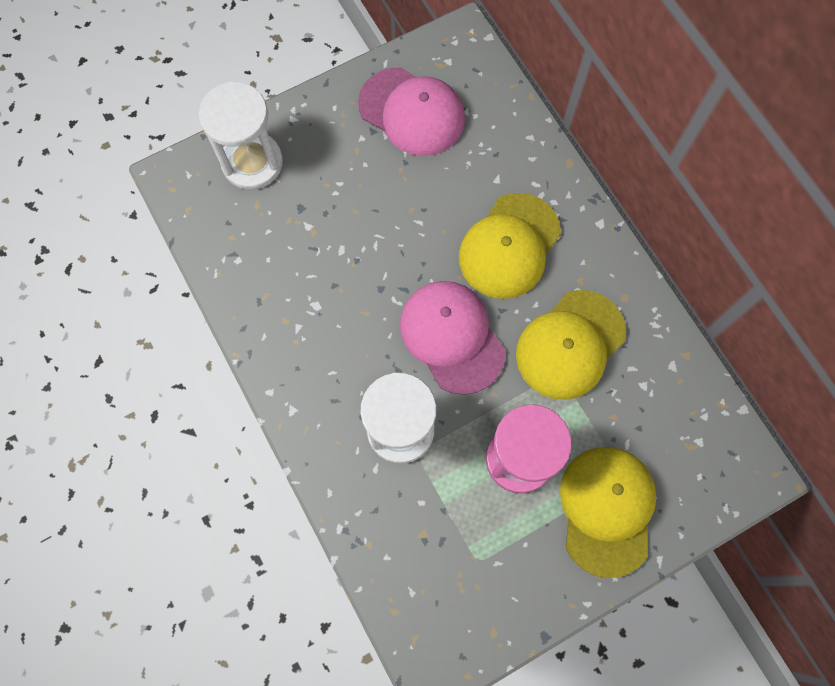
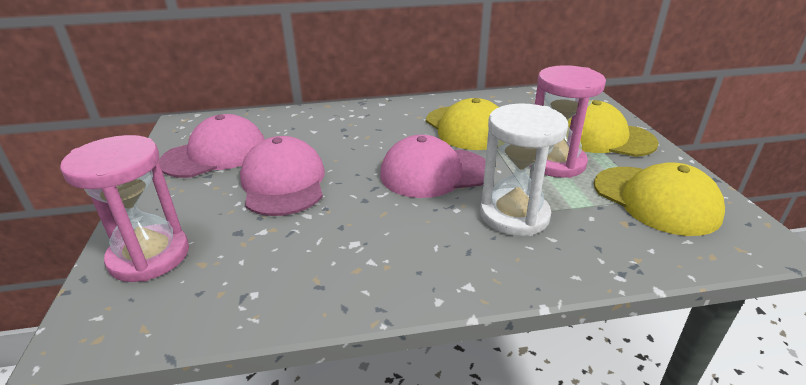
camera: 70 degrees left, 40 degrees down
white hourglass [199,82,283,190] -> pink hourglass [60,135,189,282]
yellow cap [459,193,561,299] -> yellow cap moved to [594,162,725,236]
none -> pink cap [240,136,325,216]

